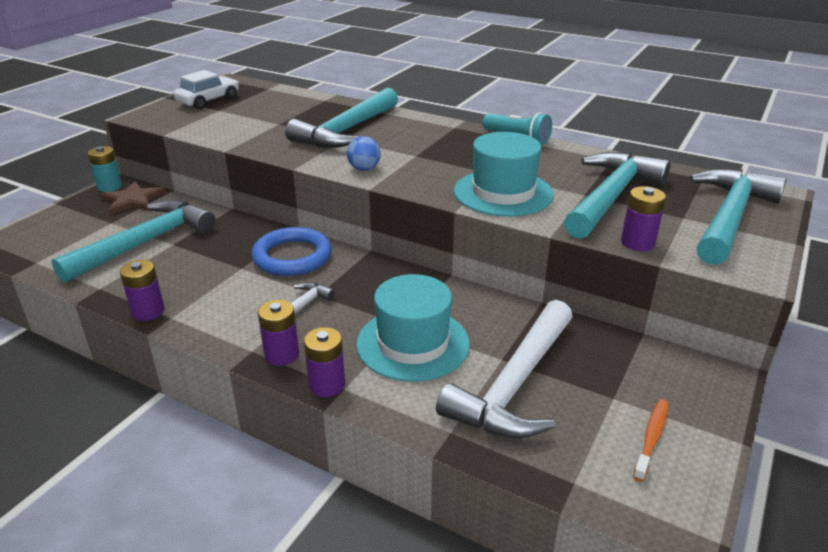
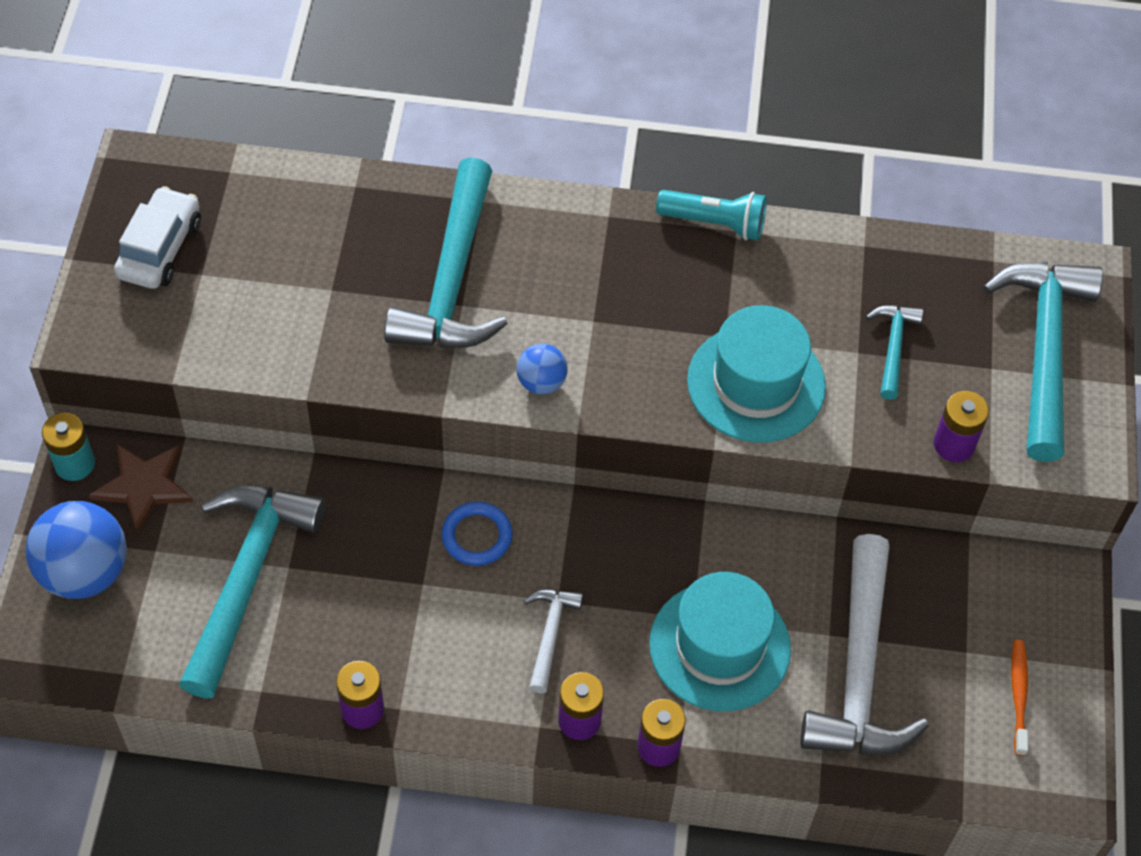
camera: 25 degrees left, 25 degrees up
blue ring [251,227,332,276] -> blue ring [441,501,513,566], size x0.62
turquoise hammer [564,152,670,239] -> turquoise hammer [866,305,923,400], size x0.48
none -> blue ball [26,501,127,599]

